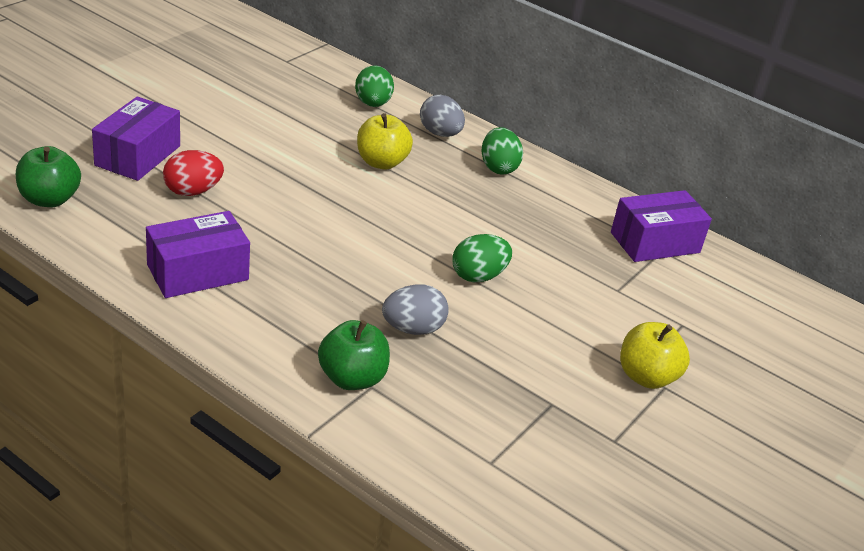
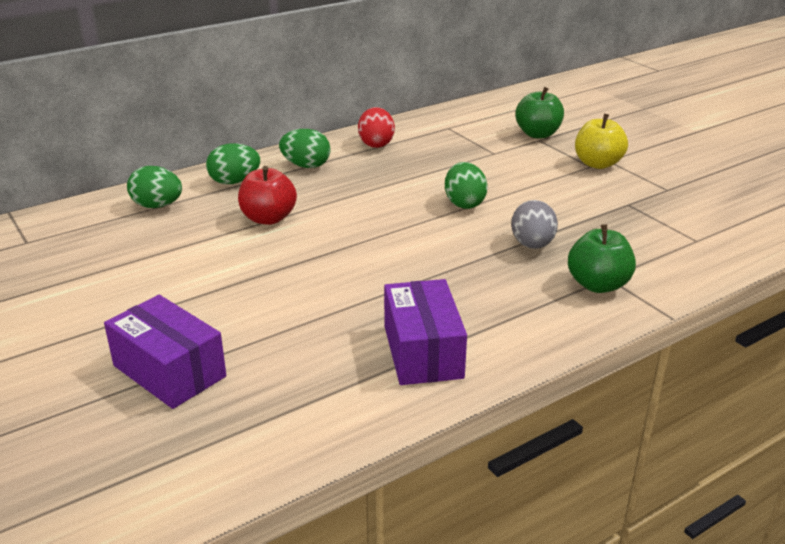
camera: 65 degrees left, 5 degrees down
green apple [16,146,81,207] -> green apple moved to [515,87,564,138]
red egg [163,150,224,196] -> red egg moved to [358,107,395,148]
yellow apple [357,113,413,170] -> red apple [238,166,297,225]
grey egg [420,95,465,137] -> green egg [206,143,260,184]
purple box [611,190,712,262] -> none

